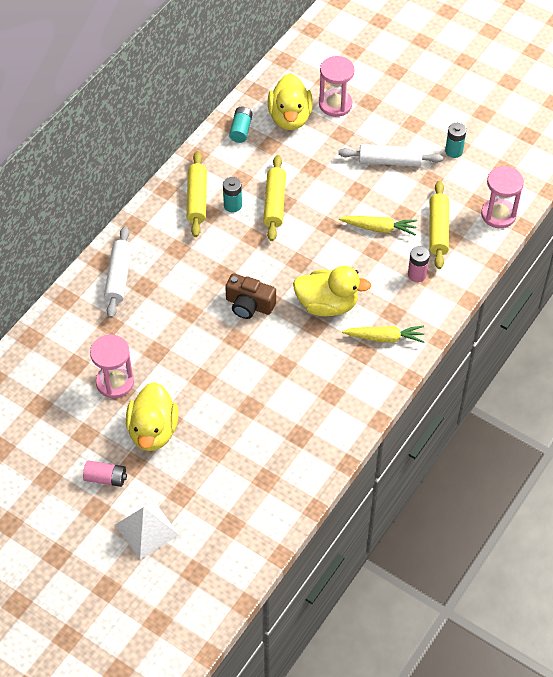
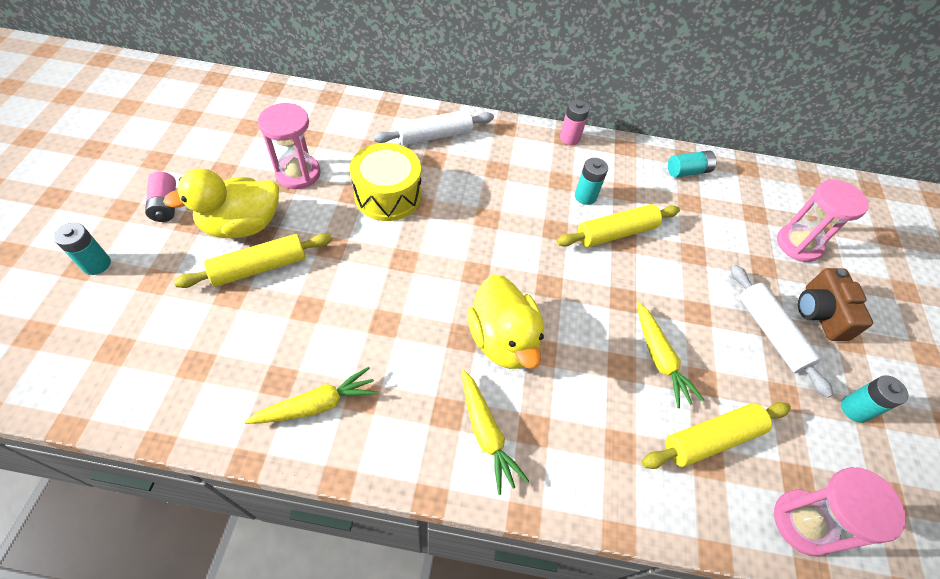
camera: 60 degrees right, 0 degrees up
white pyramid [115,501,179,559] -> turquoise battery [54,223,111,275]
yellow rolling pin [187,151,207,237] -> yellow rolling pin moved to [174,233,332,288]
brown camera [225,273,276,319] -> brown camera moved to [798,268,873,341]
yellow duck [267,73,313,130] -> none
pink battery [408,246,430,282] -> pink battery moved to [560,99,590,145]
none -> yellow carrot [244,367,378,424]
none -> yellow drum [350,143,422,221]

